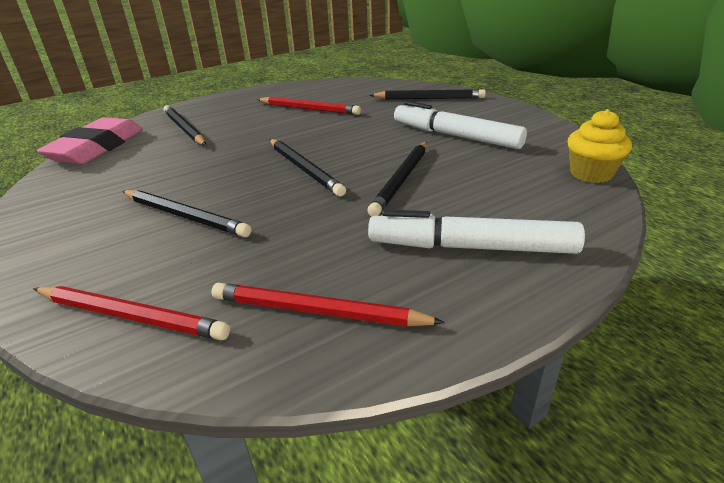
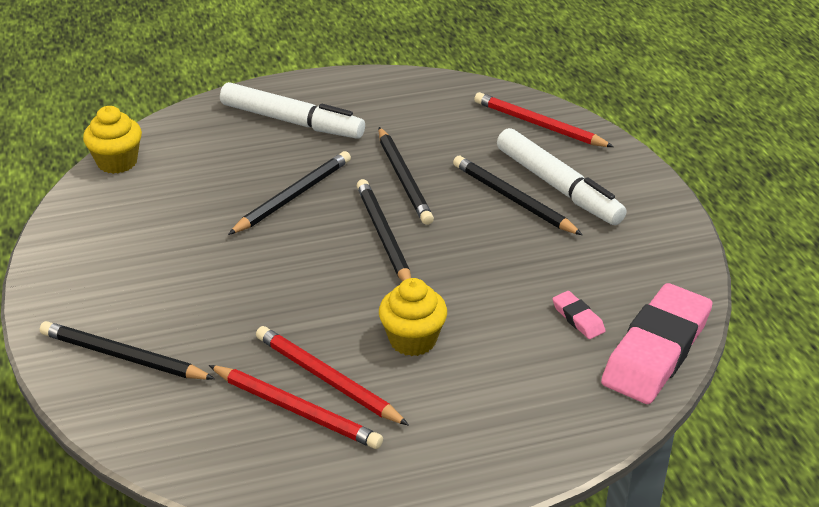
camera: 165 degrees left, 5 degrees up
black pencil [163,105,206,145] -> black pencil moved to [378,127,434,225]
red pencil [211,283,445,327] -> red pencil moved to [209,365,383,449]
white marker [394,101,527,149] -> white marker moved to [497,128,626,225]
none -> yellow cupcake [379,278,447,356]
none -> pink eraser [552,291,606,339]

